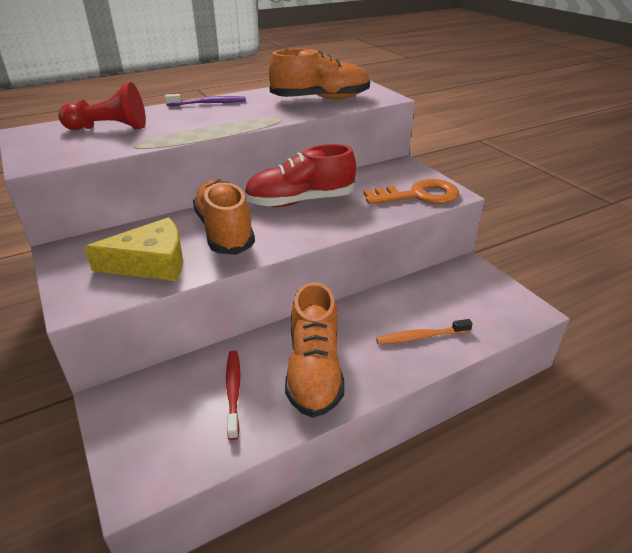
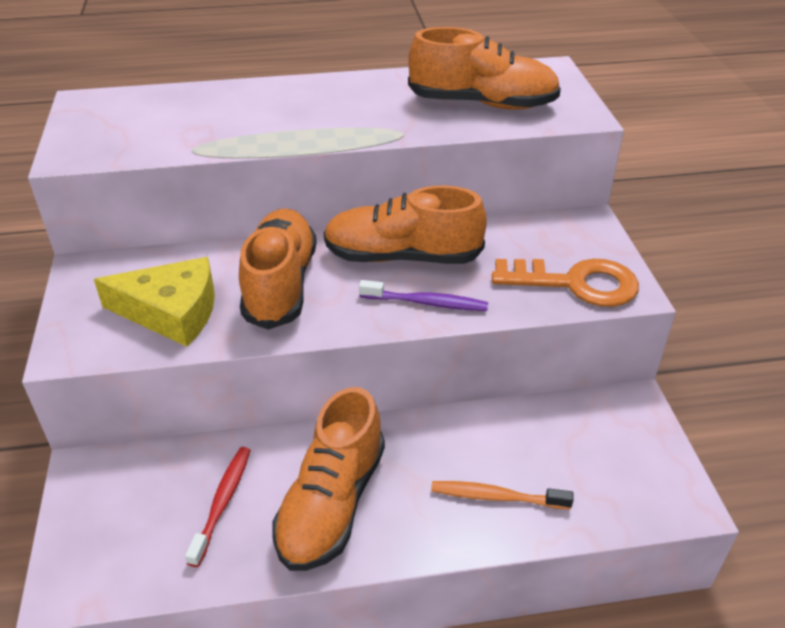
camera: 20 degrees right, 5 degrees up
red pawn [59,82,146,130] -> none
purple toothbrush [165,94,246,106] -> purple toothbrush moved to [359,280,488,311]
red shoe [244,144,356,207] -> orange shoe [324,186,487,264]

